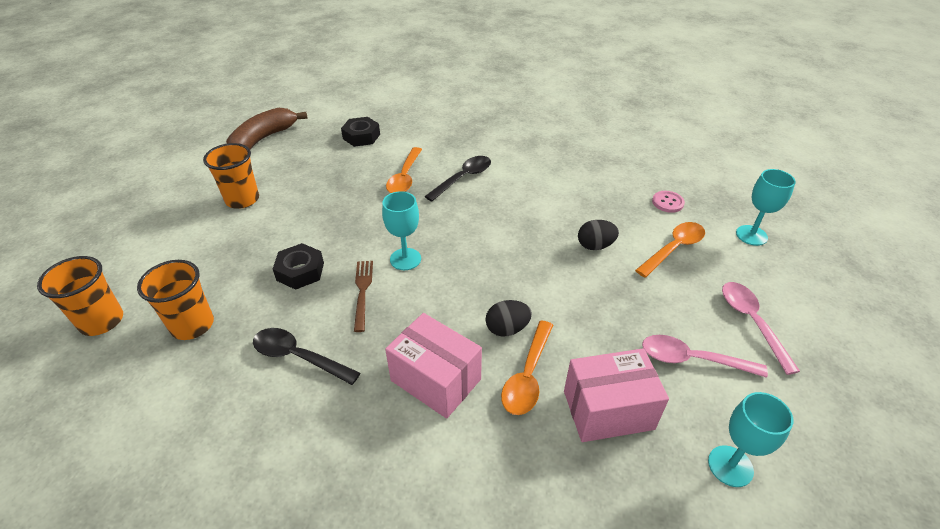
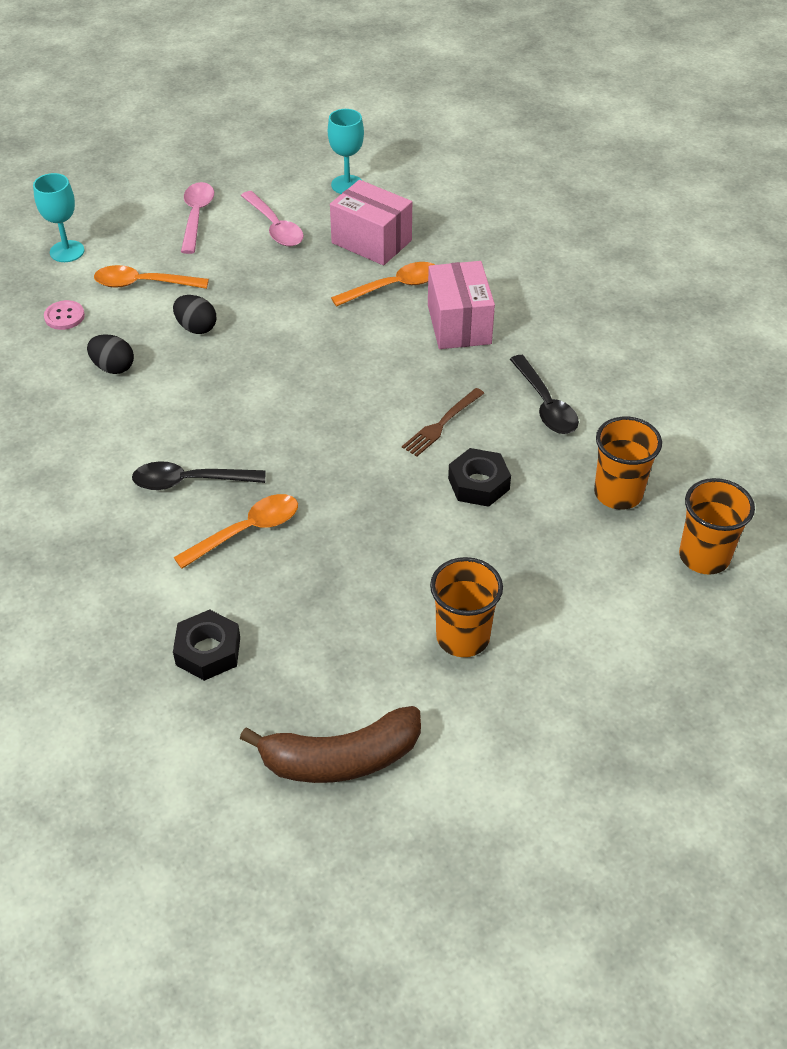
camera: 135 degrees left, 5 degrees up
turquoise goblet [382,191,421,270] -> none
black egg [485,300,532,337] -> black egg moved to [87,334,134,374]
pink spoon [722,282,800,375] -> pink spoon turned 150 degrees clockwise [181,182,214,254]

